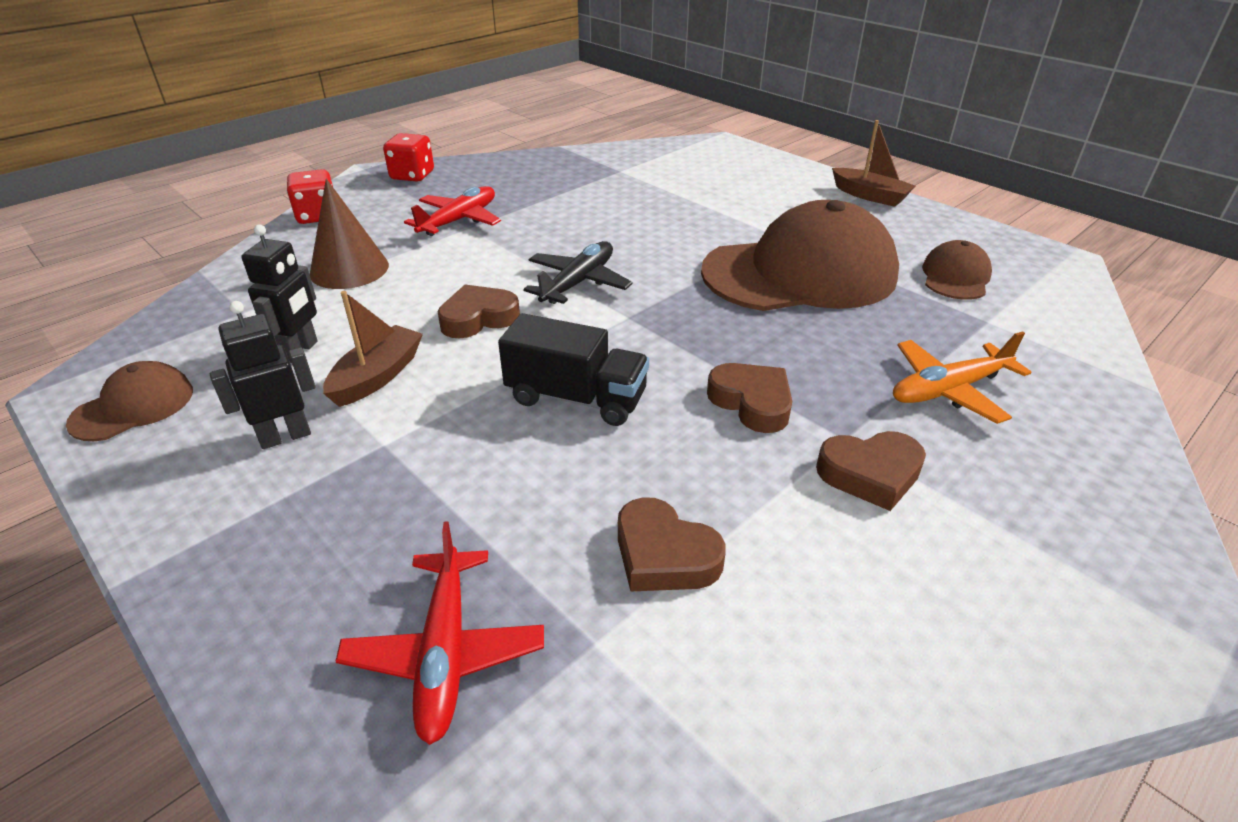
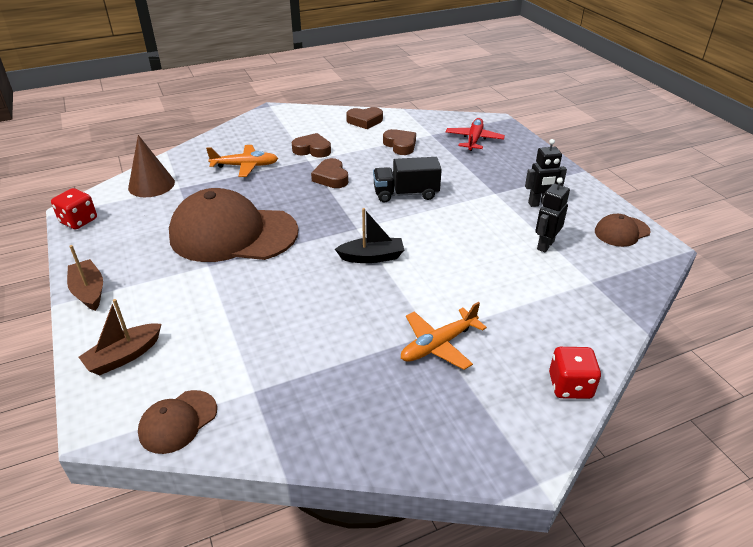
camera: 160 degrees left, 0 degrees up
brown cone [310,179,389,289] -> brown cone moved to [128,135,175,197]
brown boat [323,291,423,407] -> brown boat moved to [79,299,161,375]
red dice [383,133,434,182] -> red dice moved to [51,188,97,229]
red plane [404,186,501,236] -> orange plane [401,302,487,370]
brown heart [437,285,520,338] -> brown heart moved to [346,107,383,129]
black truck [498,313,649,426] -> black truck turned 45 degrees counterclockwise [373,157,442,203]
black plane [523,241,633,304] -> black boat [335,208,404,263]
brown cap [922,240,992,300] -> brown cap moved to [138,390,217,454]

